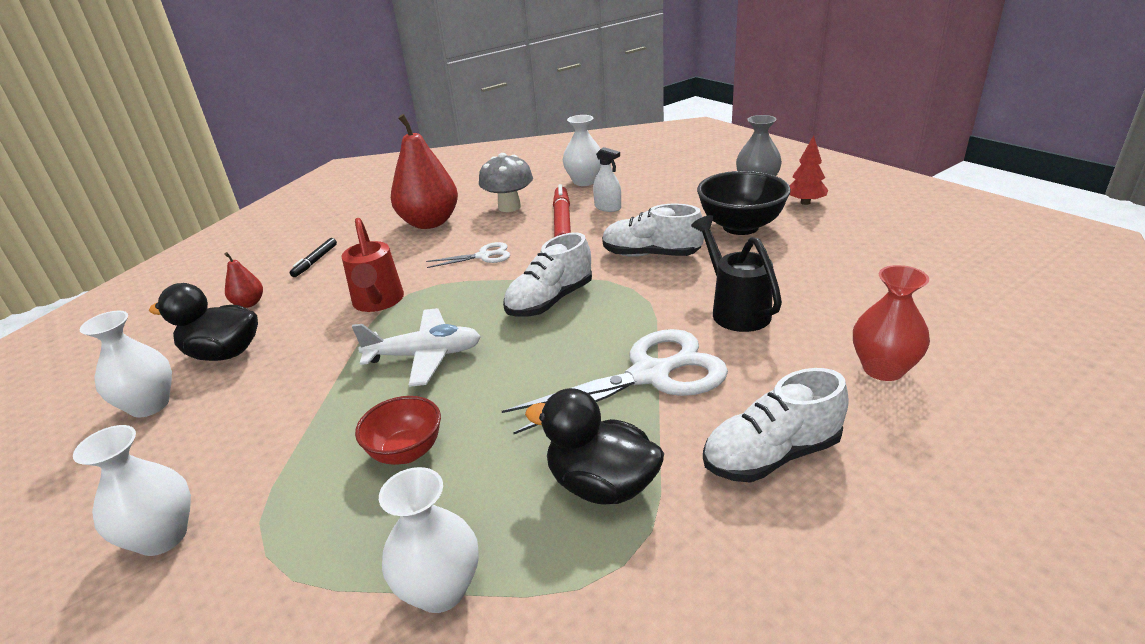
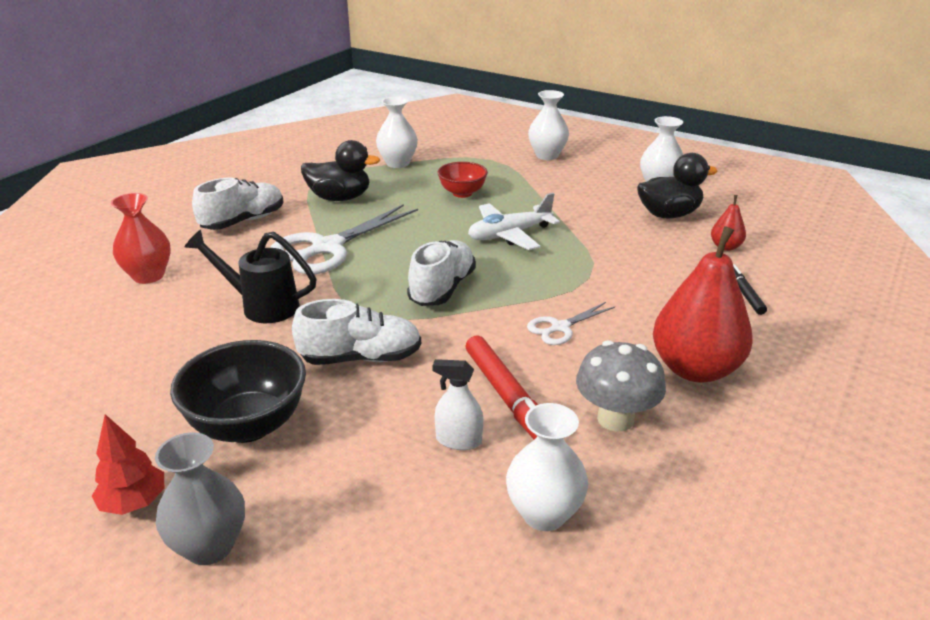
camera: 155 degrees right, 0 degrees up
red watering can [341,218,404,312] -> none
black watering can [691,215,782,332] -> black watering can turned 150 degrees clockwise [184,230,317,323]

